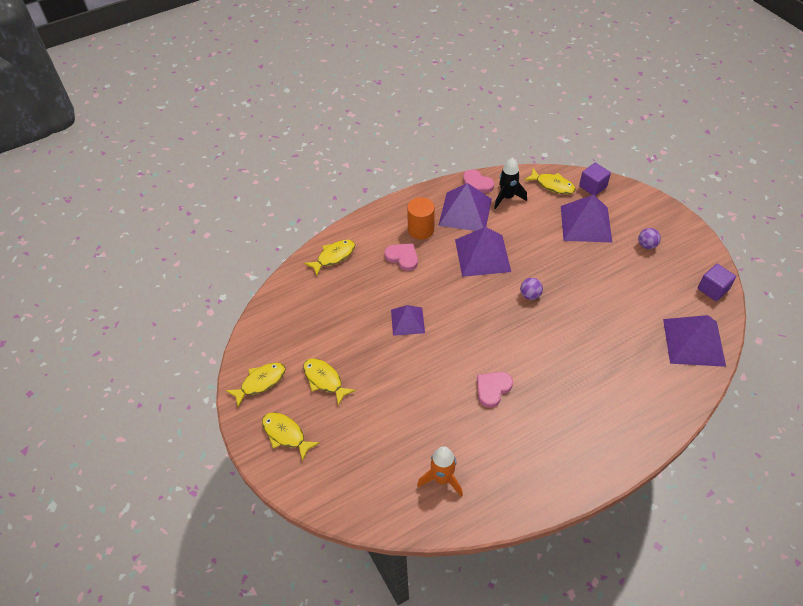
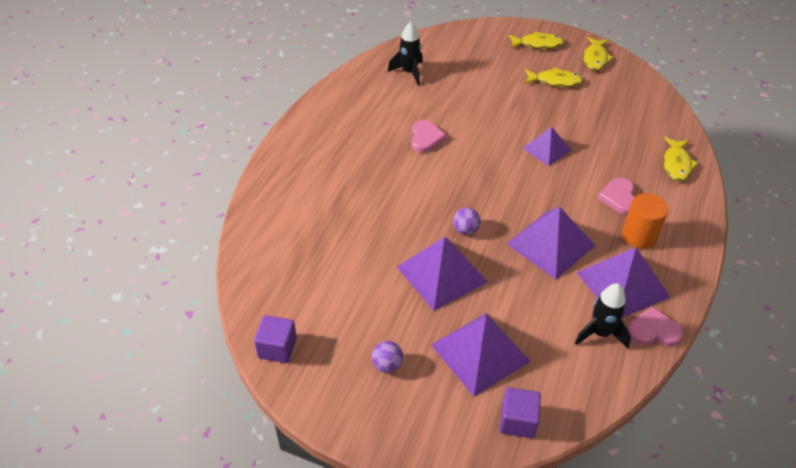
camera: 140 degrees right, 5 degrees down
pink heart [384,243,418,271] -> pink heart turned 90 degrees clockwise [598,178,635,215]
orange rocket [417,446,463,497] -> black rocket [388,21,423,86]
yellow fish [524,169,576,194] -> none
purple pyramid [663,315,726,367] -> purple pyramid moved to [397,237,487,311]

